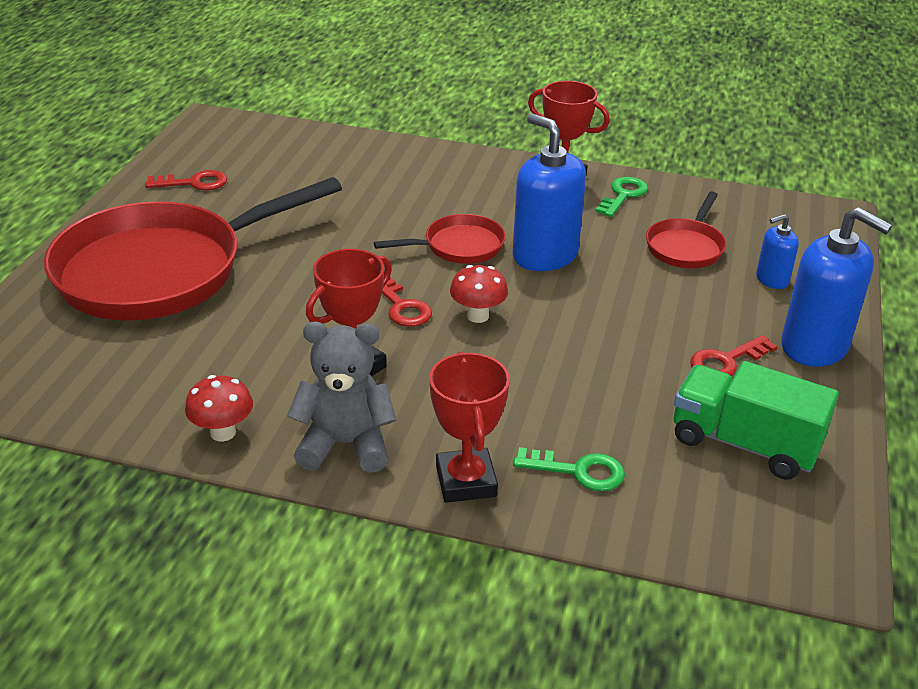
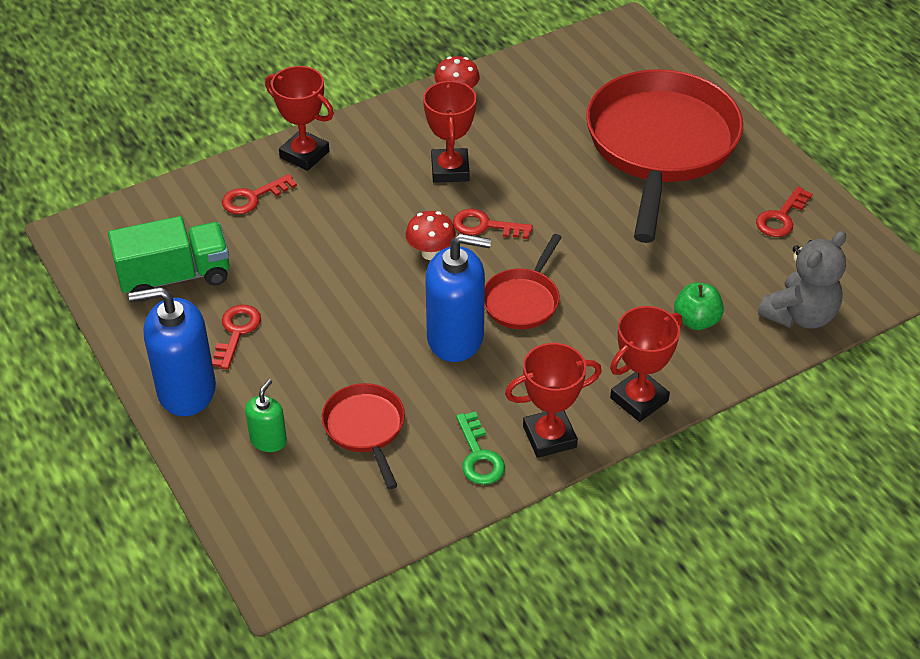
camera: 135 degrees right, 10 degrees up
grey teddy bear [287,322,396,473] -> grey teddy bear moved to [758,231,846,329]
green key [513,447,625,491] -> red key [222,174,297,214]
blue soap dispenser [756,214,799,289] -> green soap dispenser [245,379,287,452]
none -> red trophy [610,306,682,422]
none -> green apple [674,283,724,330]

